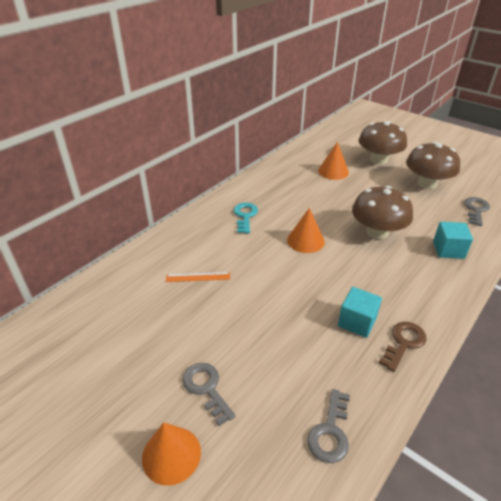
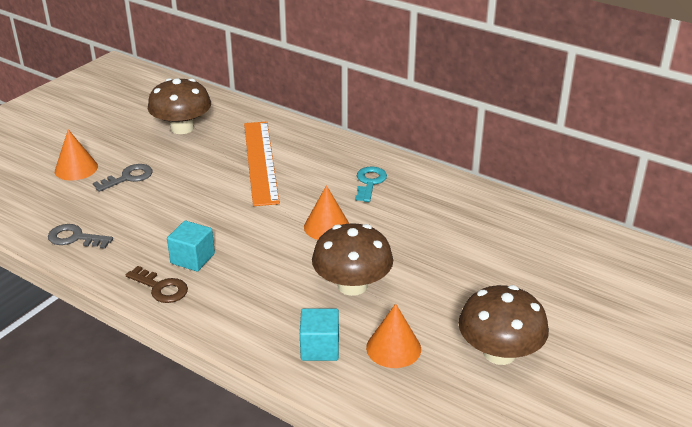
camera: 85 degrees right, 5 degrees down
orange ruler [166,272,230,282] -> orange ruler [244,121,280,206], size x2.37
turquoise key [234,203,258,233] -> turquoise key turned 75 degrees counterclockwise [355,167,387,202]
orange cone [318,142,349,180] -> orange cone moved to [366,303,421,368]
brown mushroom [359,121,407,165] -> brown mushroom moved to [148,78,211,134]
grey key [464,197,490,226] -> none

